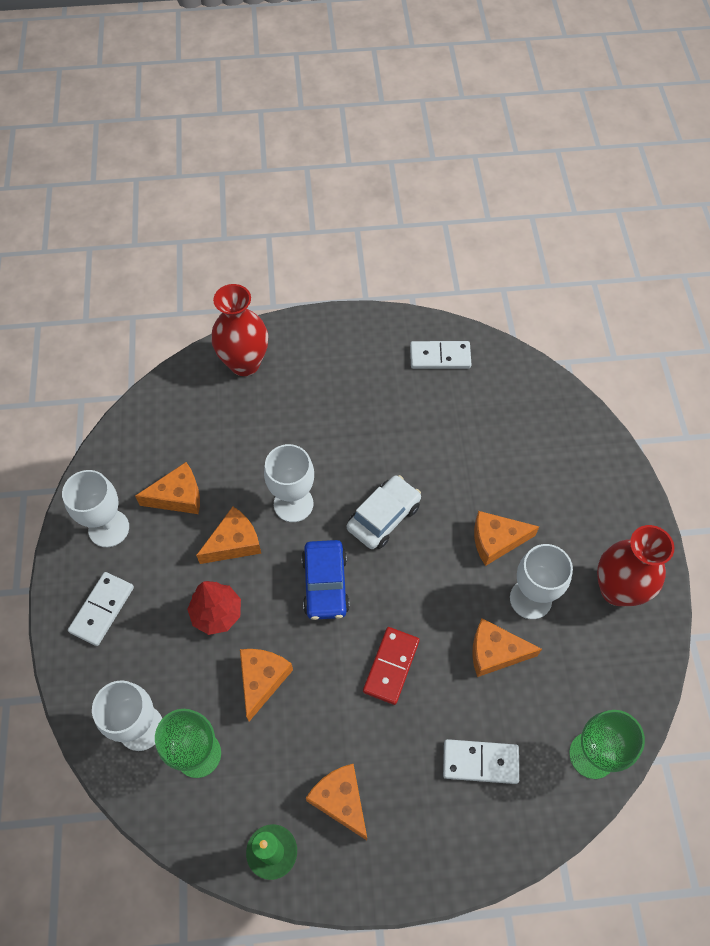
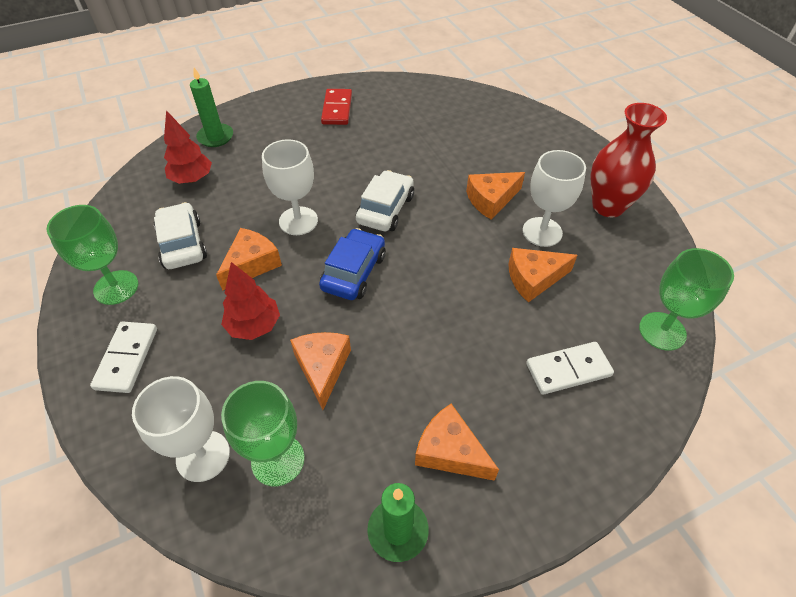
camera: 20 degrees left, 10 degrees down
white goblet [62,470,129,547] -> green goblet [47,205,138,305]
orange cheese [135,462,200,514] -> white car [154,202,207,269]
red vase [211,284,268,376] -> green candle [190,67,233,147]
blue car [301,540,350,620] -> blue car turned 135 degrees counterclockwise [319,228,386,300]
red domino [363,627,420,705] -> red domino moved to [321,89,352,125]
white domino [410,341,472,369] -> none
none -> red tree [164,110,212,184]

